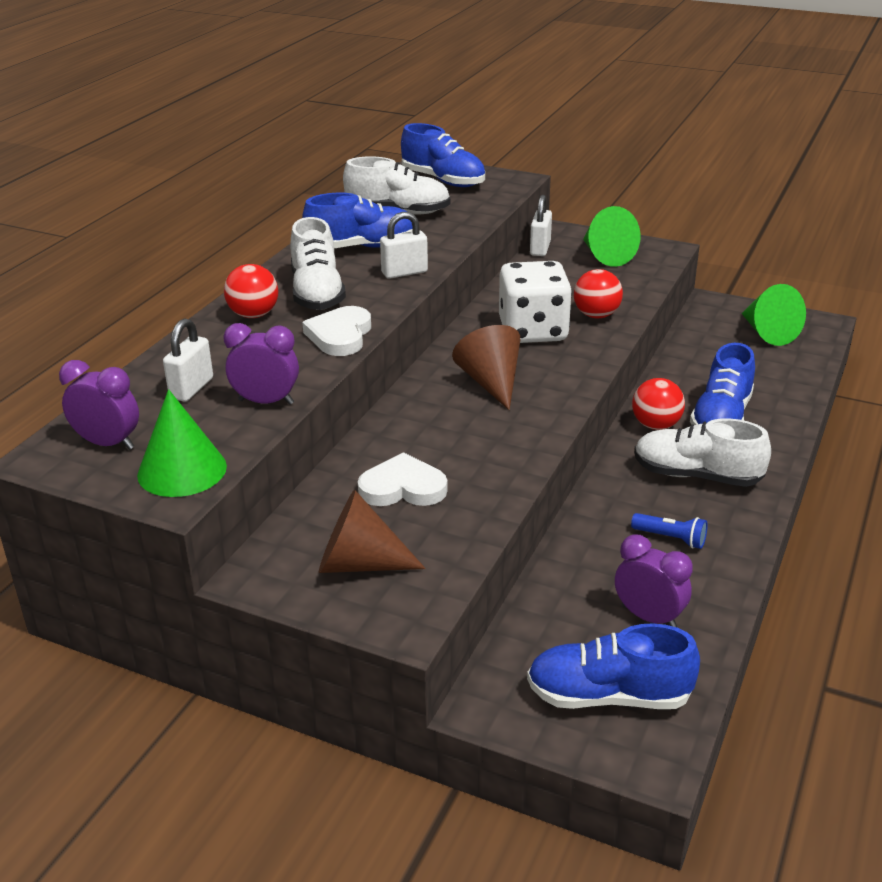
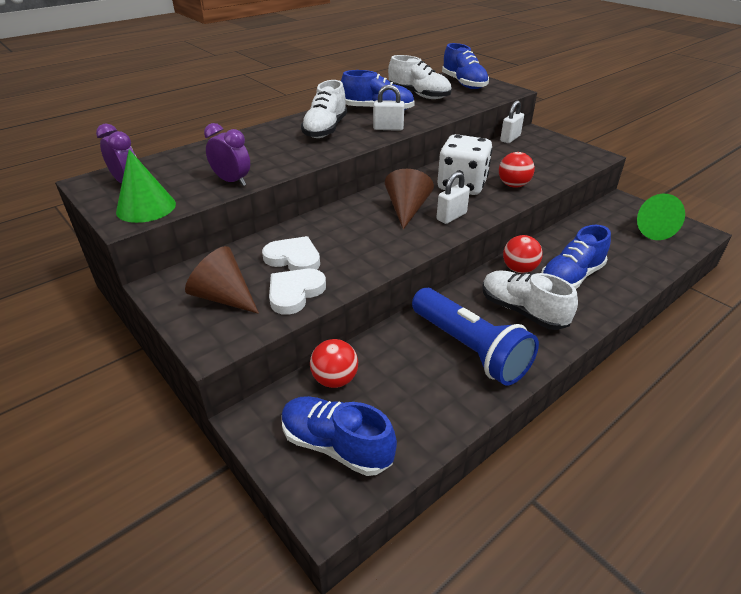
camera: 25 degrees right, 5 degrees up
white padlock [163,318,213,402] -> white padlock moved to [436,172,470,224]
red ball [224,264,278,318] -> red ball moved to [310,339,358,388]
white heart [302,306,371,356] -> white heart moved to [269,269,326,315]
green cone [583,206,641,267] -> none
purple clock [615,534,693,627] -> none
blue flashlight [631,513,708,549] -> blue flashlight [412,288,539,386], size x2.44

